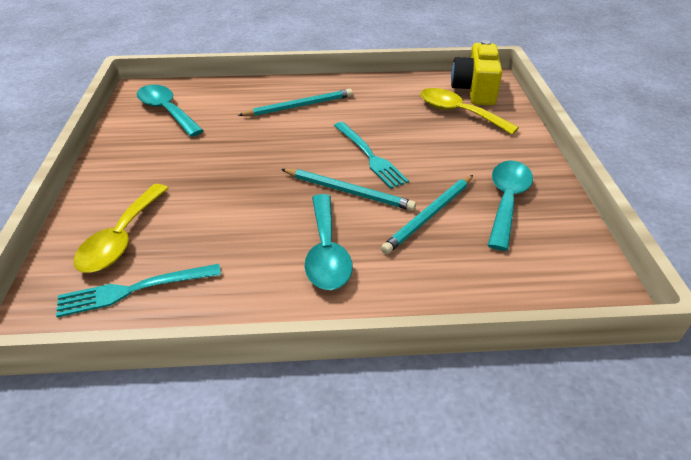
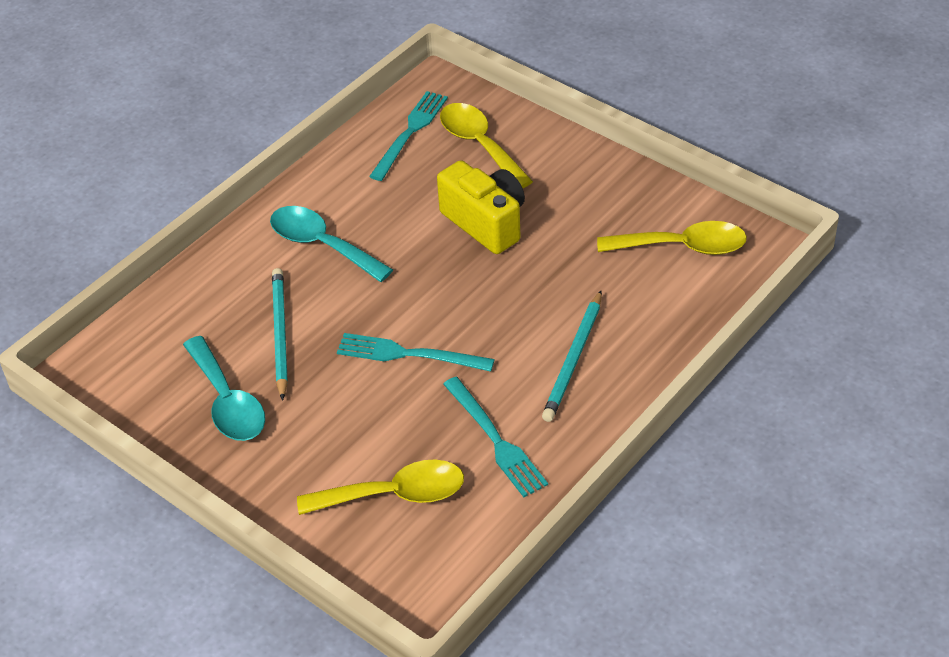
camera: 135 degrees right, 5 degrees up
turquoise spoon [137,85,204,137] -> yellow spoon [597,221,747,255]
turquoise pencil [281,169,416,211] -> none
yellow camera [451,40,502,105] -> yellow camera moved to [437,160,525,254]
none -> turquoise fork [443,377,548,497]

